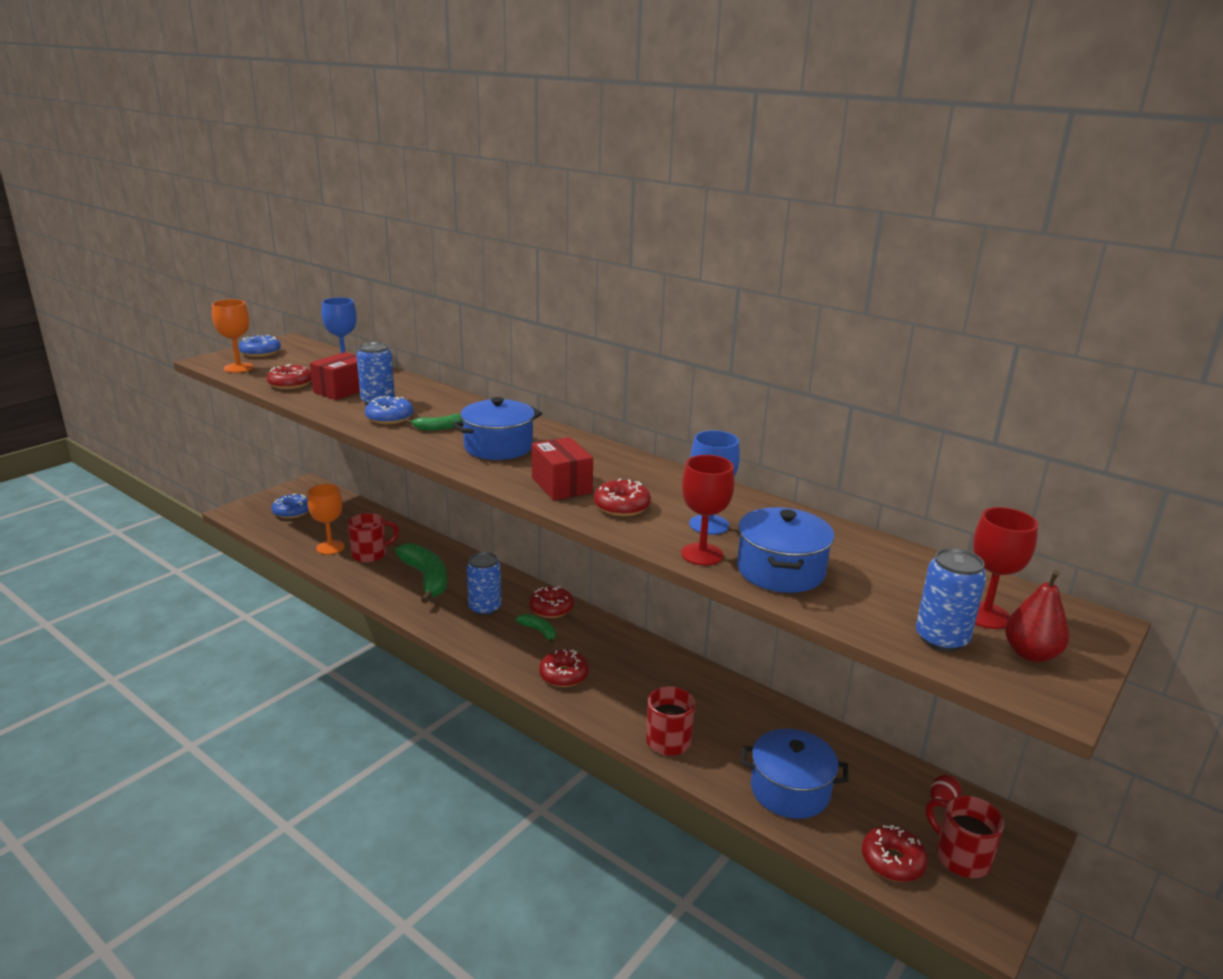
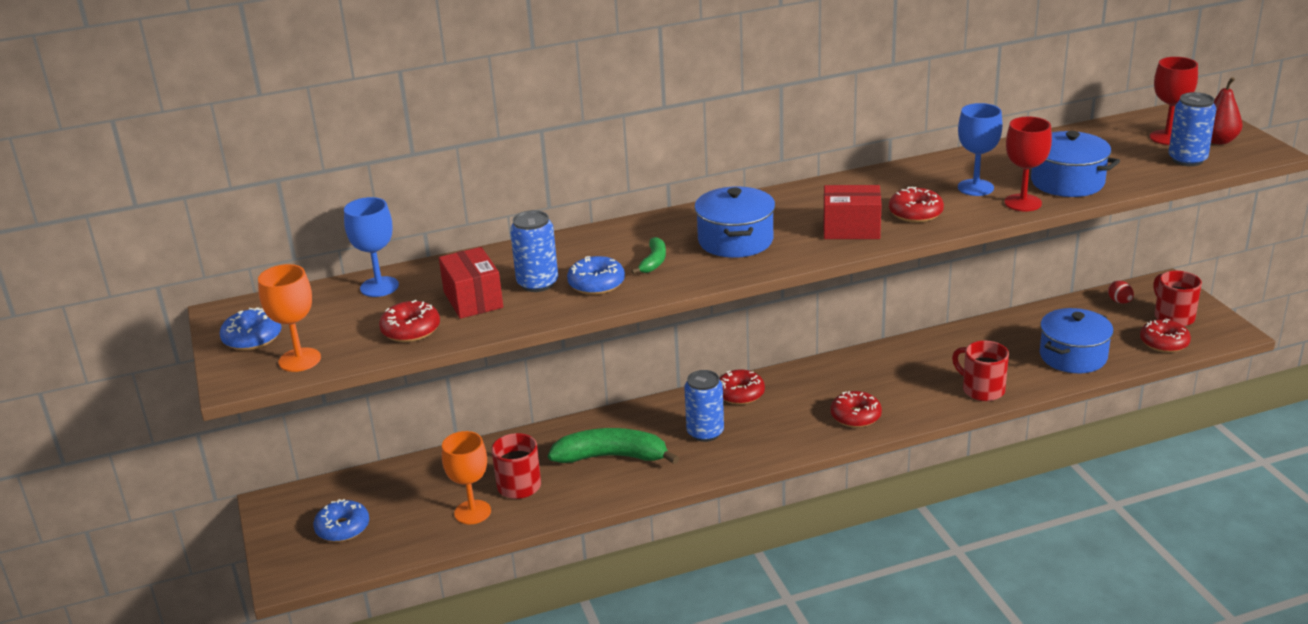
camera: 55 degrees left, 5 degrees up
green banana [516,614,556,645] -> none
red mug [926,795,1004,878] -> red mug turned 75 degrees clockwise [1153,271,1202,326]

